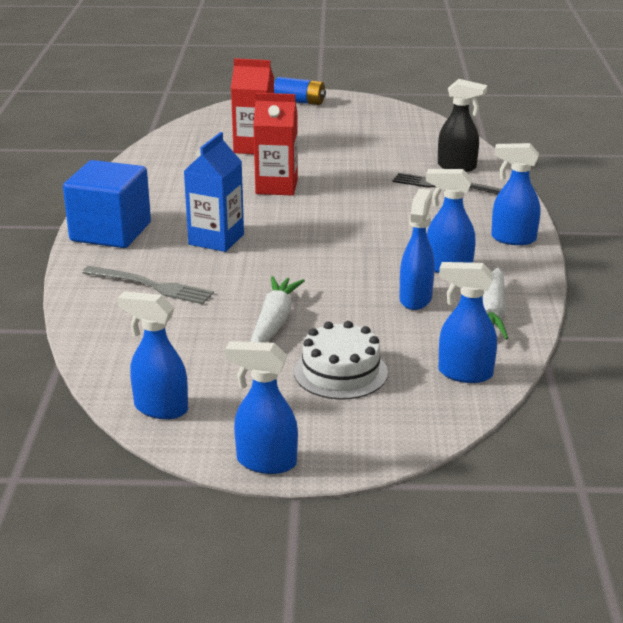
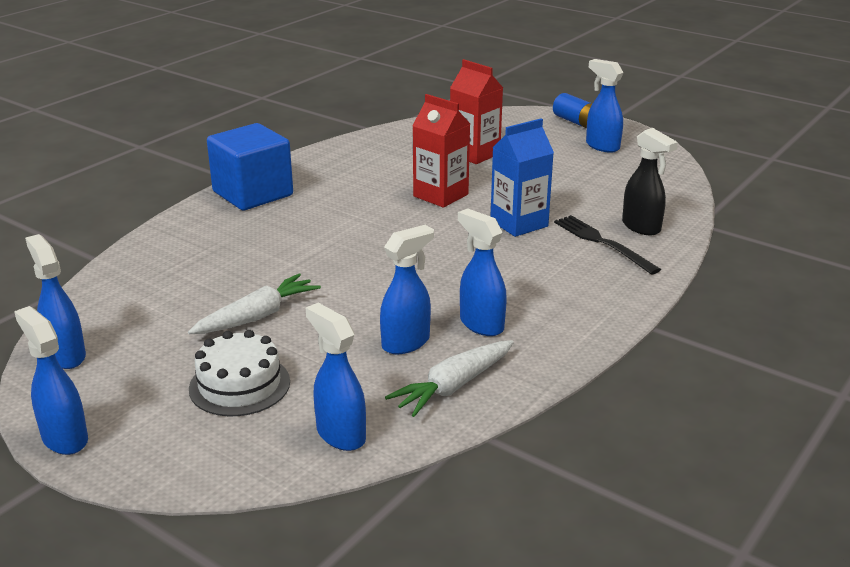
camera: 35 degrees right, 0 degrees up
grey fork [82,266,214,304] -> none
blue carton [184,132,244,252] -> blue carton moved to [491,118,554,237]
blue spray bottle [491,143,540,245] -> blue spray bottle moved to [586,59,624,153]

